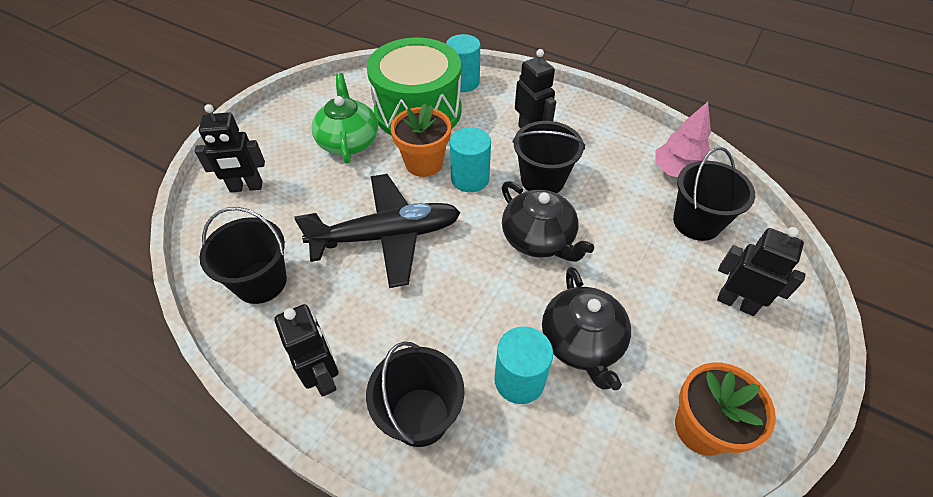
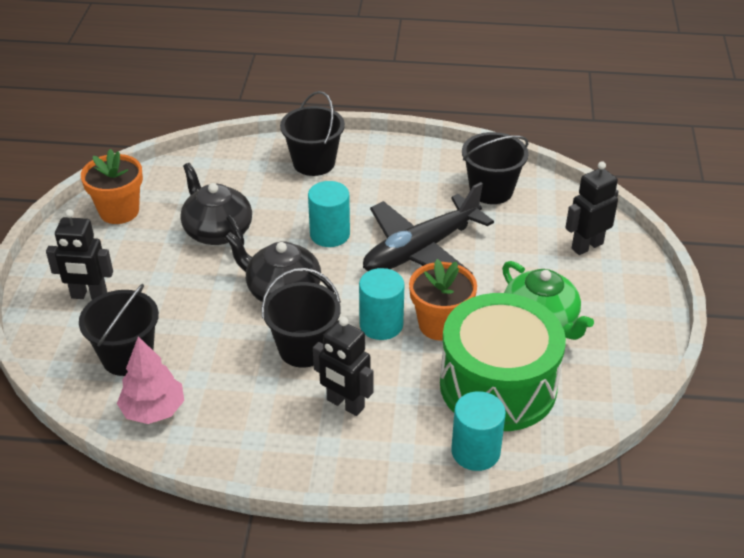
camera: 155 degrees right, 10 degrees down
black robot [274,304,338,397] -> none
turquoise cylinder [494,326,553,404] -> turquoise cylinder moved to [308,181,350,247]

